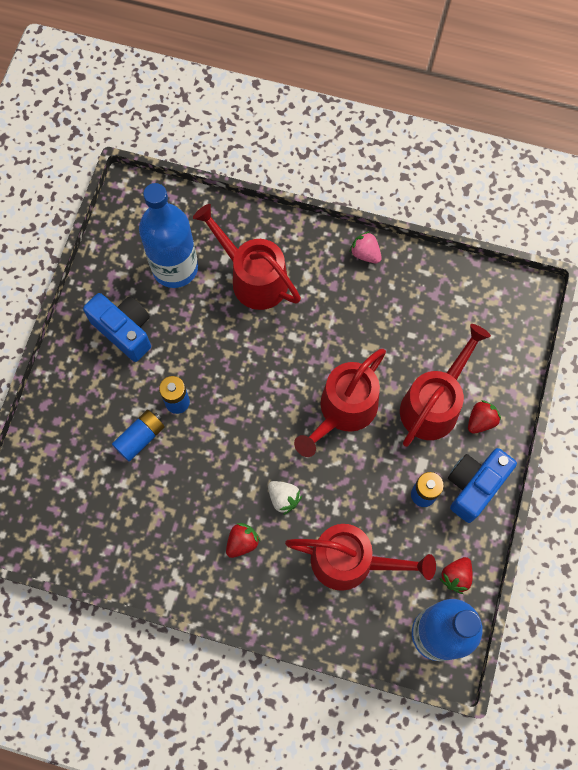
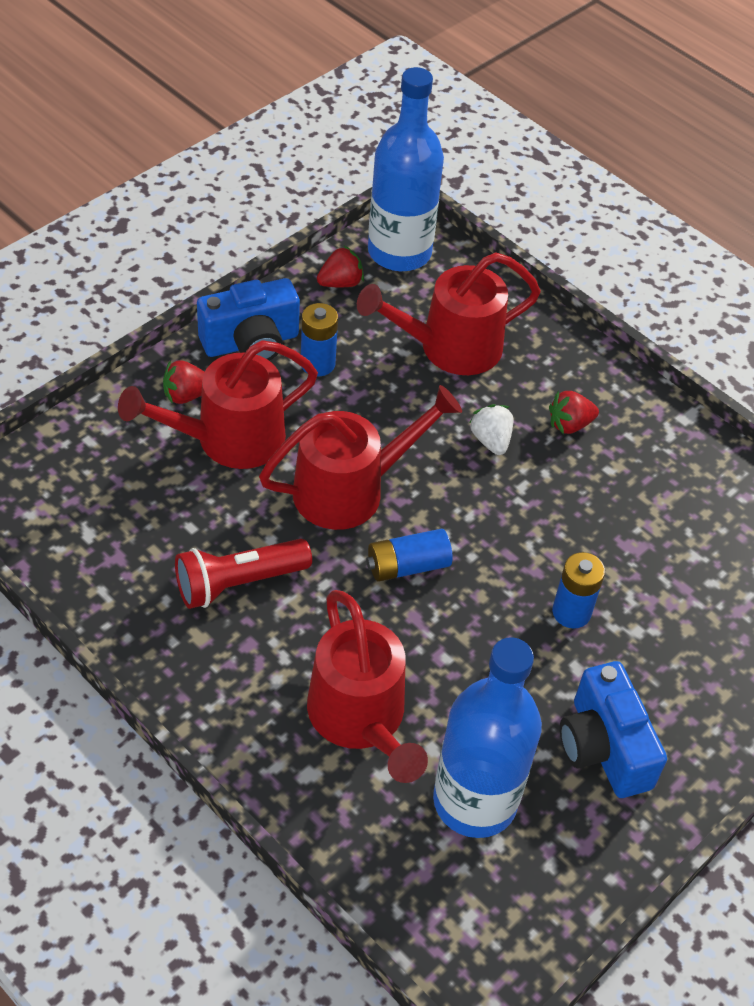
camera: 155 degrees left, 20 degrees down
blue battery [112,410,165,462] -> blue battery moved to [366,529,453,582]
red watering can [285,524,436,591] -> red watering can turned 60 degrees counterclockwise [357,252,541,375]
pink strawberry [350,231,382,264] -> none
none -> red flashlight [175,539,312,609]

